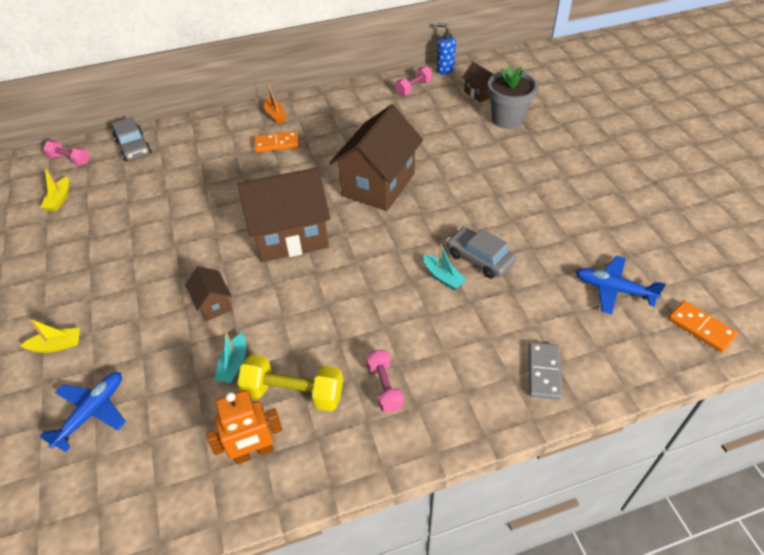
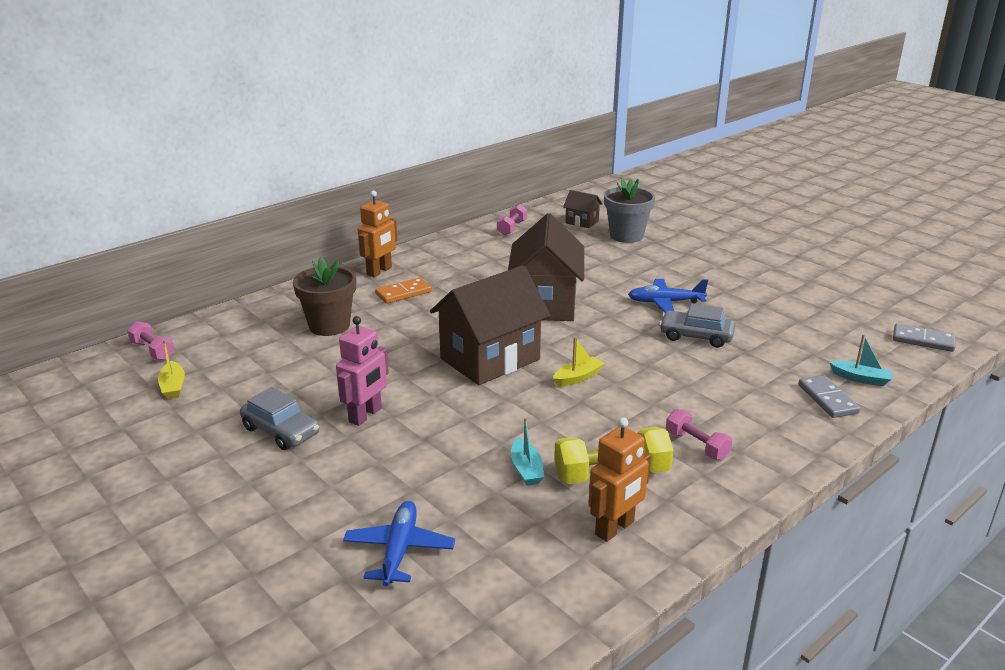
camera: 25 degrees left, 20 degrees down
yellow boat [20,318,80,353] -> yellow boat moved to [553,337,605,386]
pink dumbbell [43,140,90,166] -> pink dumbbell turned 45 degrees clockwise [127,321,175,360]
grey car [112,117,152,161] -> grey car moved to [240,387,320,450]
brown house [185,266,232,321] -> none
orange boat [264,83,286,124] -> orange robot [358,190,397,277]
turquoise boat [424,244,467,290] -> turquoise boat moved to [829,334,893,386]
blue soap dispenser [436,23,456,75] -> none
blue plane [576,256,666,315] -> blue plane moved to [628,279,708,312]
orange domino [668,300,738,353] -> grey domino [893,323,955,352]
none -> brown flower pot [293,257,356,336]
none -> pink robot [336,316,389,426]

